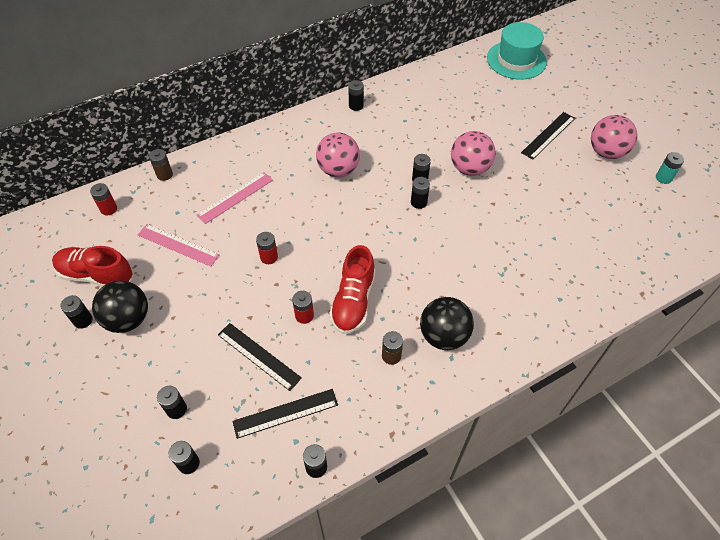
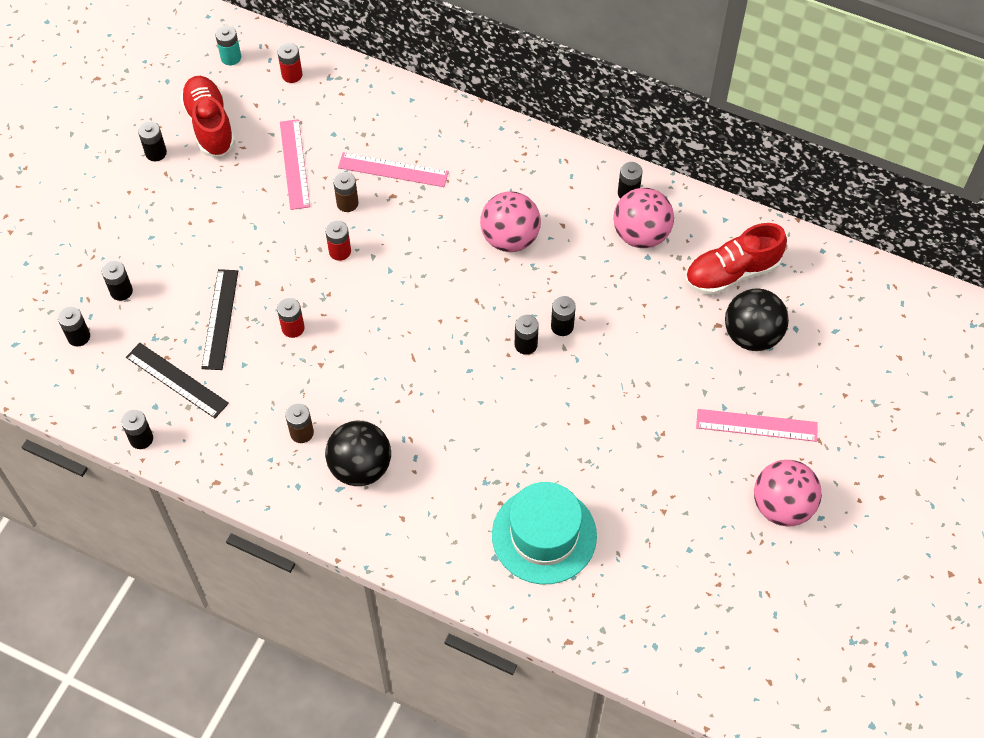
camera: 55 degrees right, 5 degrees up
black ball [92,281,148,333] -> black ball moved to [725,288,789,351]
brown battery [149,149,173,181] -> brown battery moved to [333,172,359,212]
red shoe [330,245,375,334] -> red shoe moved to [685,223,787,295]
pink ball [451,131,496,176] -> pink ball moved to [613,188,674,248]
turquoise hat [487,22,547,80] -> turquoise hat moved to [492,482,597,584]
black ruler [521,112,575,160] -> pink ruler [696,409,818,442]
turquoise battery [656,152,684,184] -> turquoise battery moved to [215,25,241,65]

